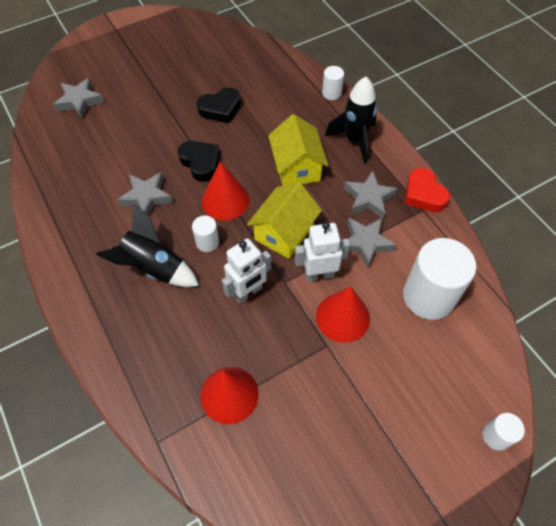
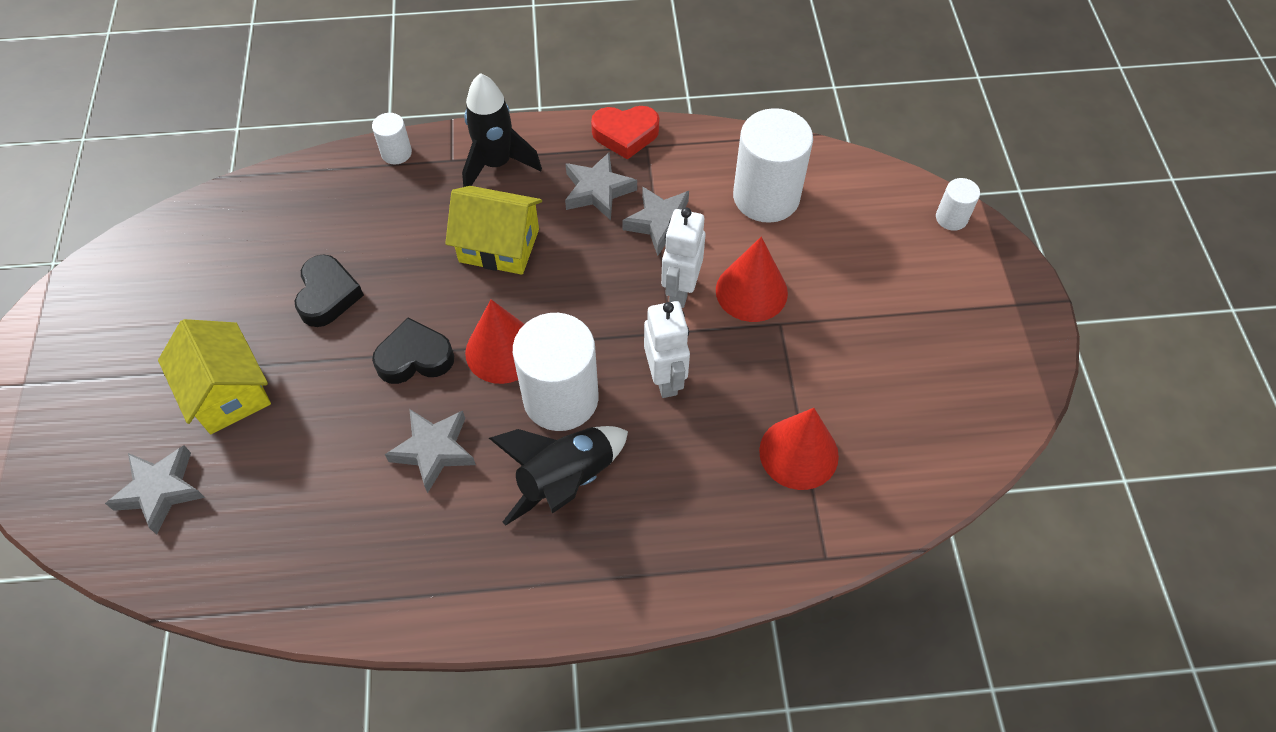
camera: 65 degrees left, 0 degrees up
white cylinder [192,216,219,252] -> white cylinder [513,313,599,431], size x2.12
yellow house [247,182,322,259] -> yellow house moved to [158,319,271,434]

